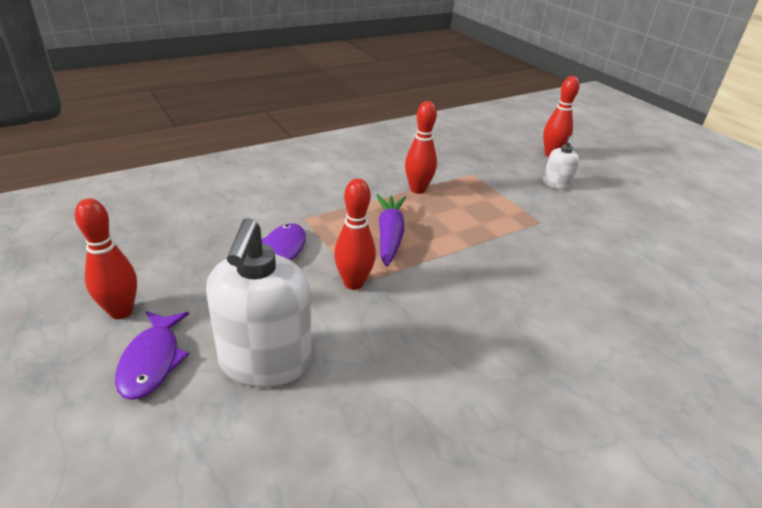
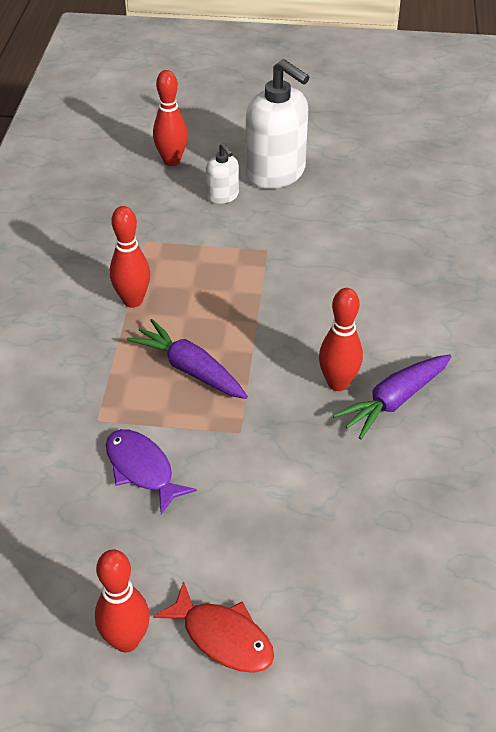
camera: 50 degrees left, 10 degrees up
purple fish [115,311,189,400] -> red fish [153,581,274,673]
white soap dispenser [206,218,312,388] -> white soap dispenser moved to [246,59,309,189]
red bowling pin [334,179,376,290] -> red bowling pin moved to [319,288,363,391]
none -> purple carrot [333,355,452,439]

